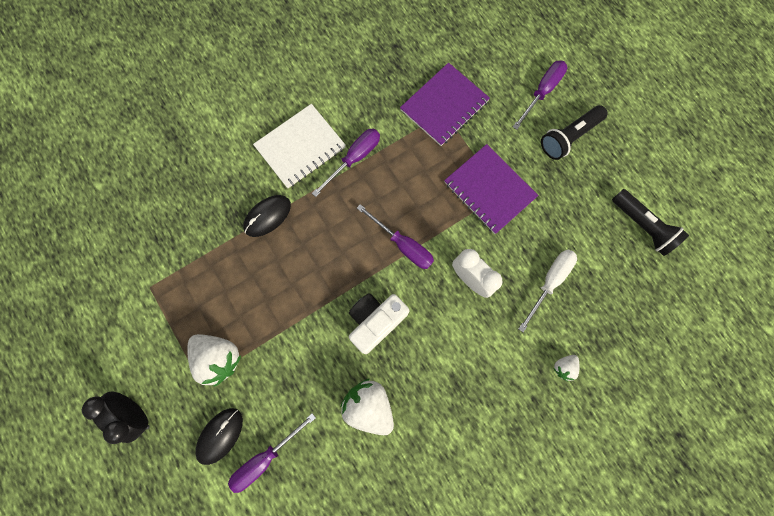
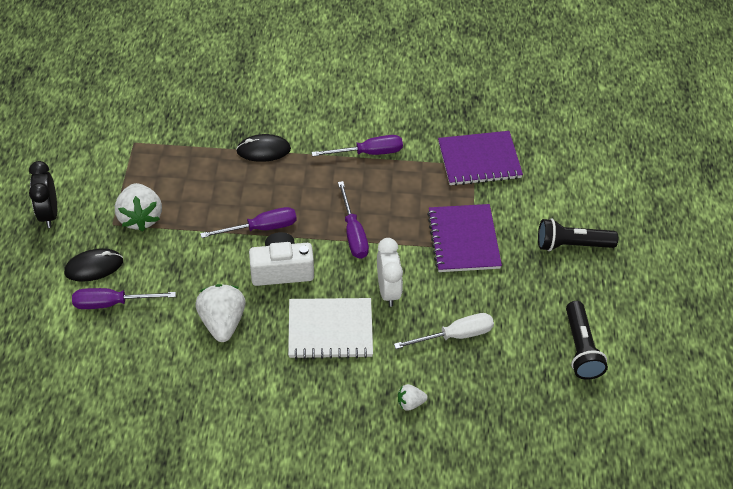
camera: 35 degrees right, 25 degrees down
white notebook [253,104,346,188] -> white notebook moved to [288,298,373,359]
purple screwdriver [513,60,567,130] -> purple screwdriver moved to [200,207,297,238]

